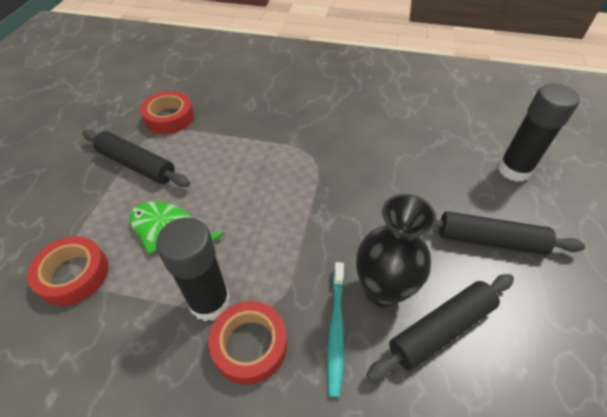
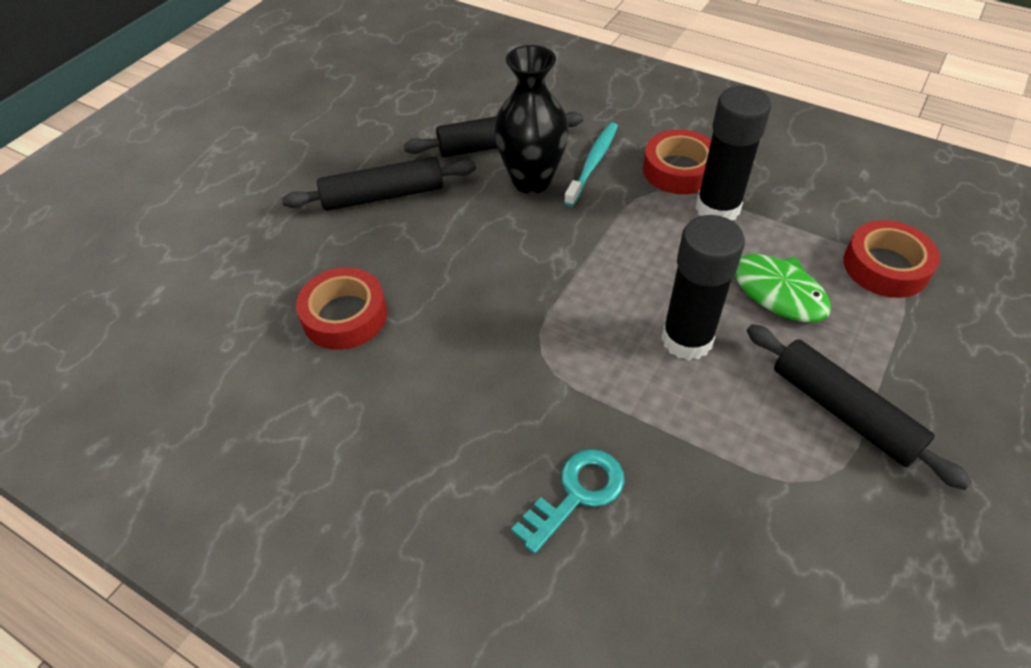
camera: 160 degrees left, 0 degrees up
red tape [140,91,194,134] -> red tape moved to [296,267,387,350]
black rolling pin [434,211,585,255] -> black rolling pin turned 45 degrees counterclockwise [282,157,476,211]
black glue stick [498,83,580,182] -> black glue stick moved to [661,215,745,360]
none -> turquoise key [511,449,625,554]

